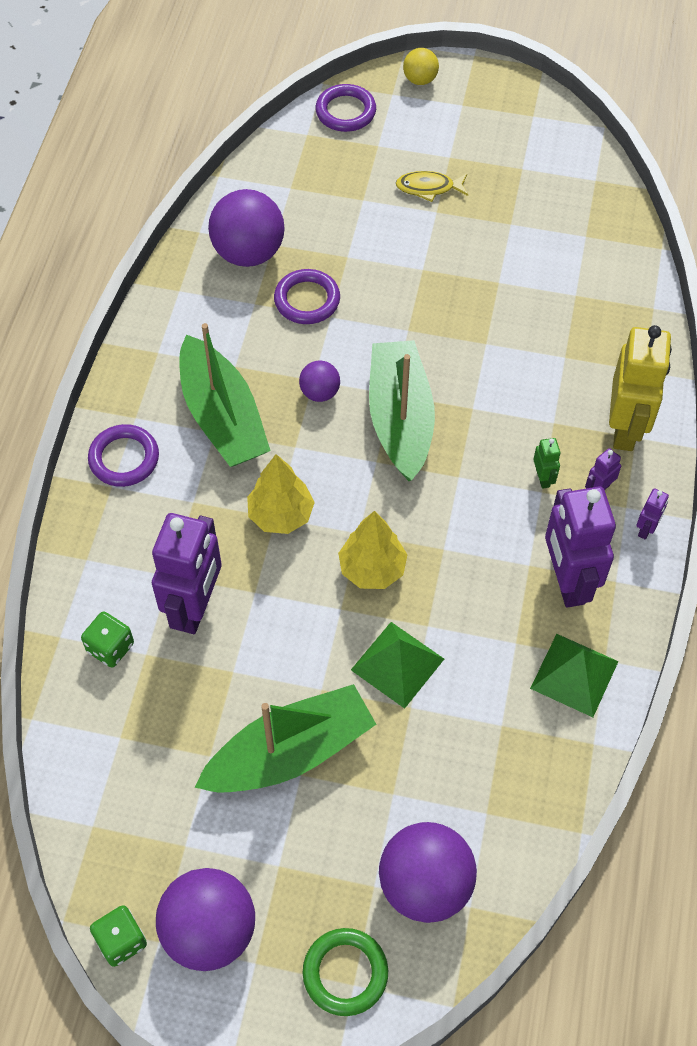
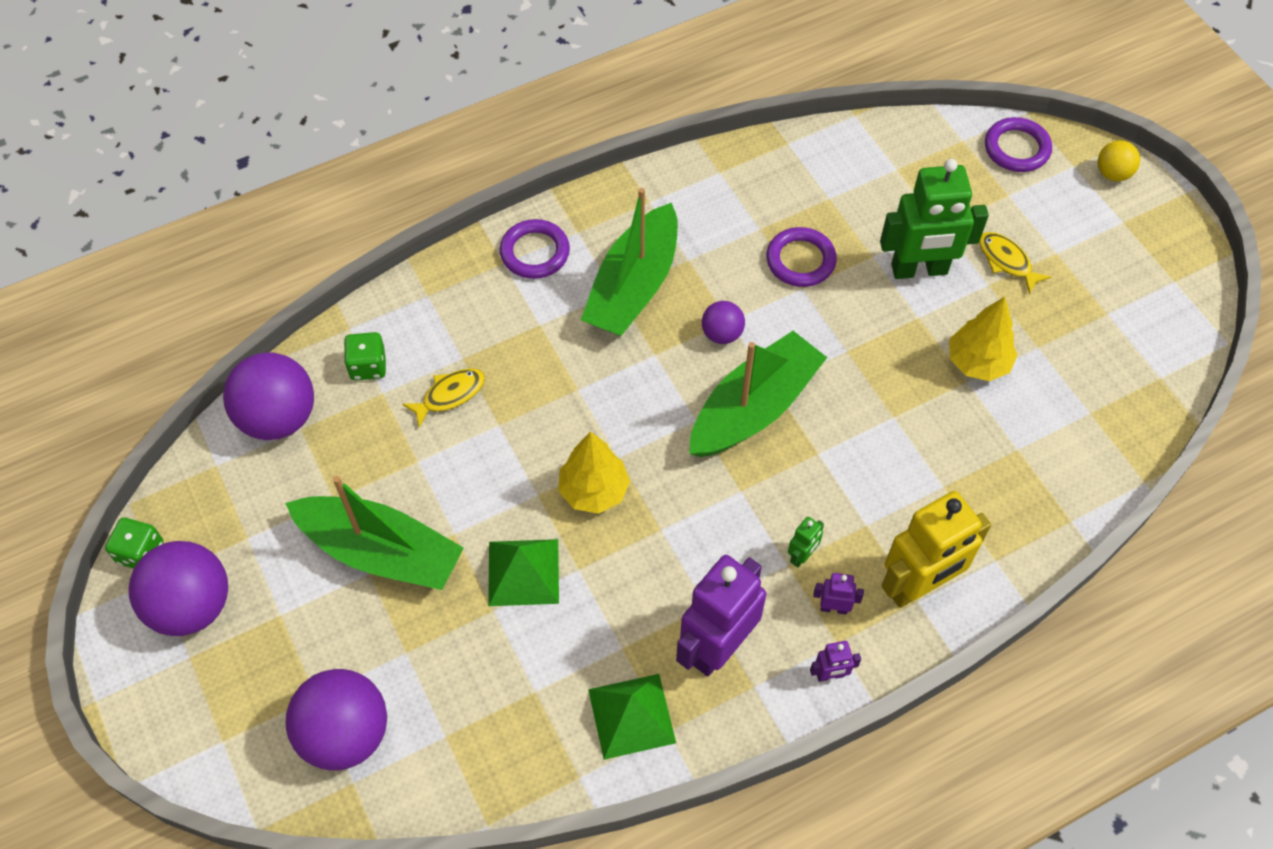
camera: 50 degrees right, 0 degrees up
purple robot [152,513,222,634] -> yellow fish [402,369,485,428]
purple ball [208,189,285,267] -> purple ball moved to [223,353,314,440]
yellow tree [247,454,315,534] -> yellow tree moved to [949,297,1018,381]
green ring [303,928,388,1016] -> none
none -> green robot [880,159,989,279]

